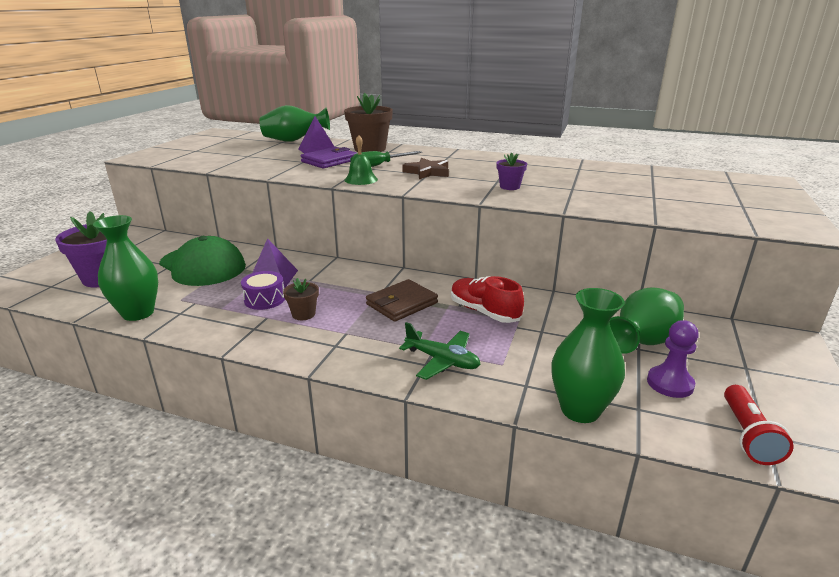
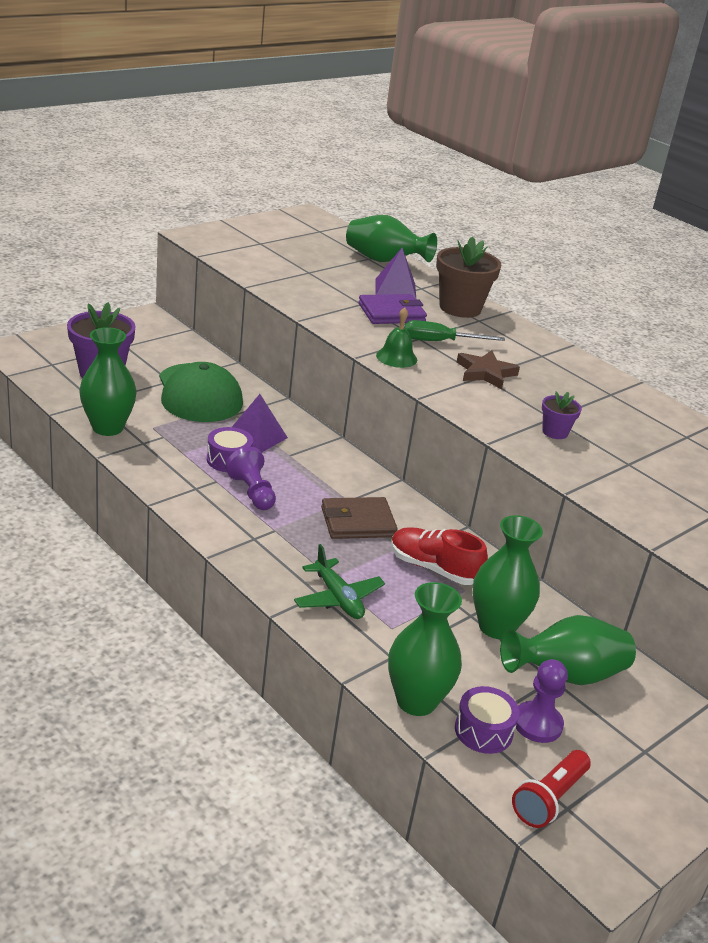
camera: 25 degrees right, 5 degrees up
brown flower pot [283,278,319,320] -> purple pawn [225,447,276,510]
red shoe [451,276,524,323] -> red shoe turned 45 degrees counterclockwise [391,527,488,585]
none -> purple drum [455,686,519,754]
none -> green vase [473,515,543,639]

